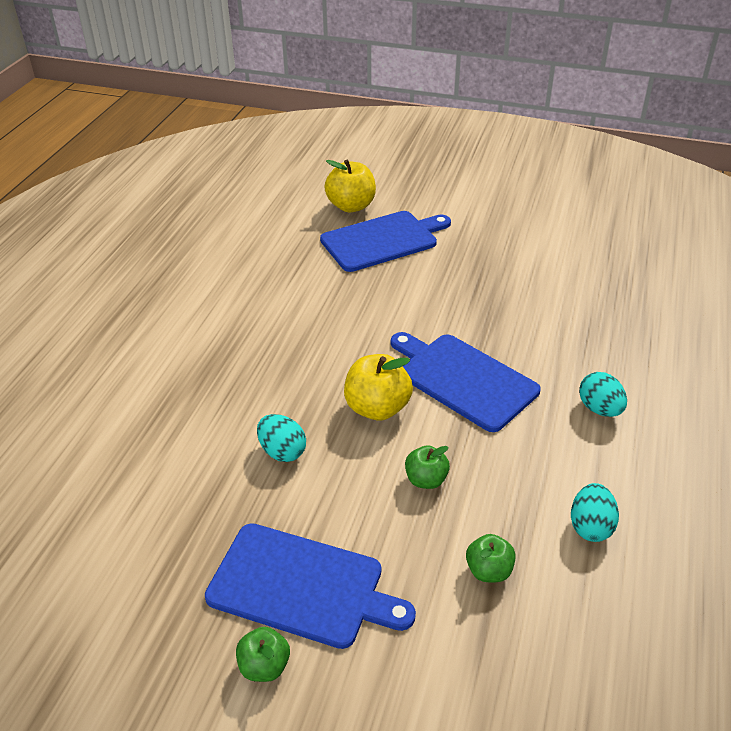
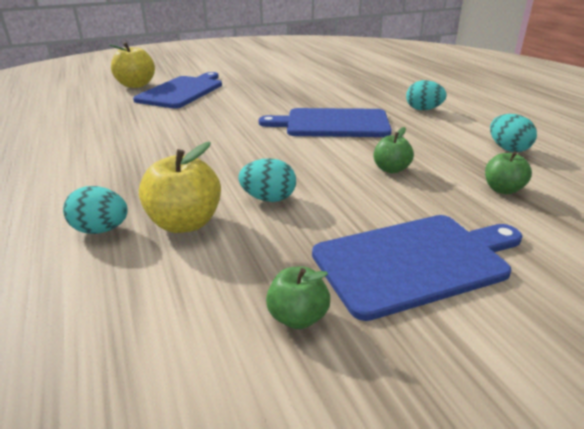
camera: 40 degrees left, 10 degrees down
green apple [236,627,290,682] -> green apple moved to [266,267,330,329]
yellow apple [344,354,413,420] -> yellow apple moved to [139,142,221,233]
none -> turquoise egg [63,186,128,234]

